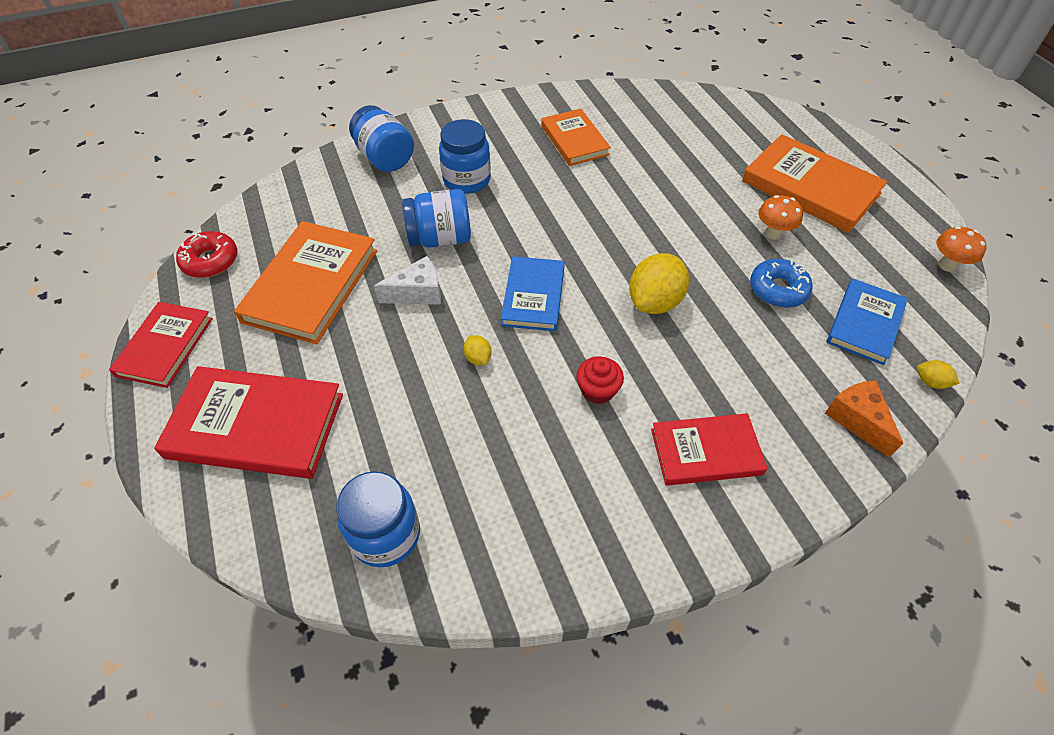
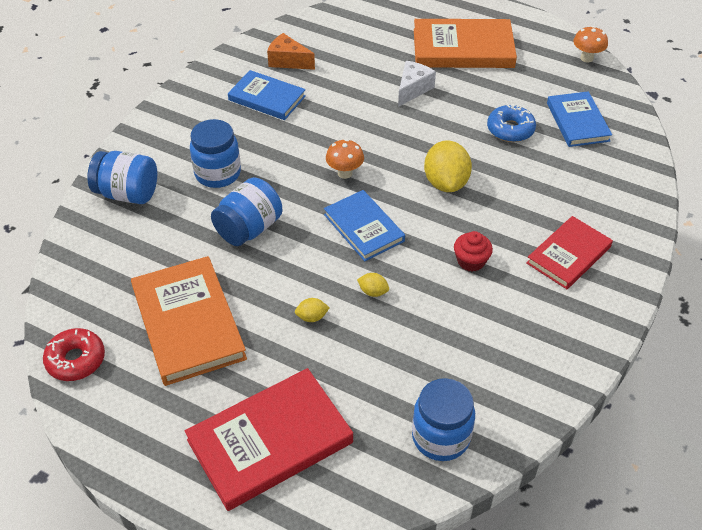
camera: 40 degrees left, 5 degrees down
red book [109,302,213,388] -> none
white cheese [374,256,441,305] -> white cheese moved to [398,61,436,107]
orange book [541,109,611,166] -> blue book [228,70,306,120]
orange mushroom [758,195,803,240] -> orange mushroom moved to [326,139,364,179]
orange cheese [825,380,903,458] -> orange cheese moved to [267,33,315,70]
yellow lemon [917,360,960,389] -> yellow lemon moved to [295,298,330,322]

